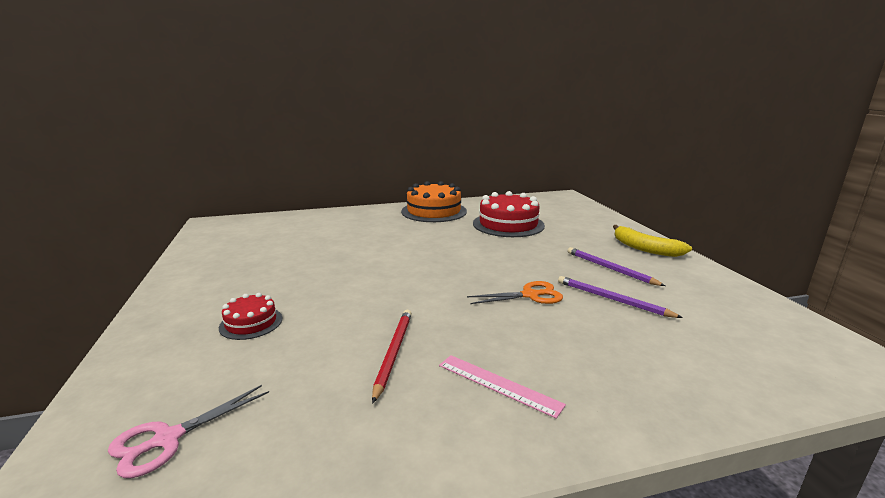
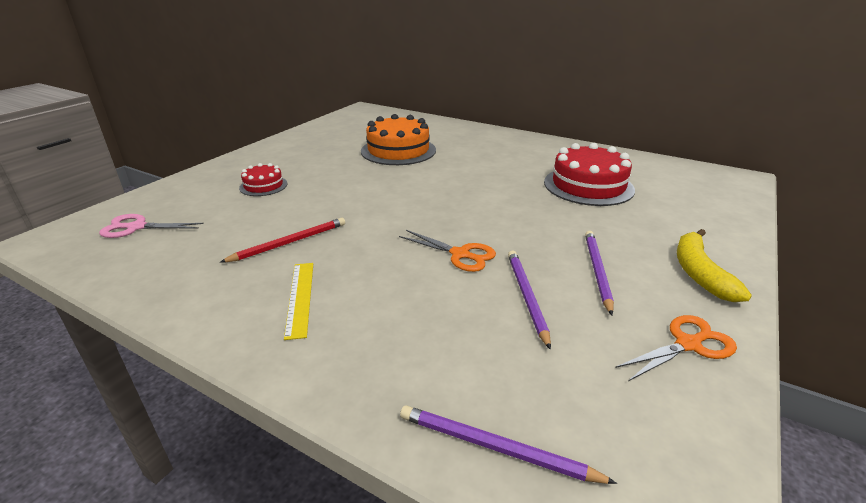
camera: 45 degrees right, 10 degrees up
orange cake [401,181,467,222] -> orange cake moved to [361,114,436,165]
pink ruler [439,355,566,419] -> yellow ruler [284,263,313,340]
none -> purple pencil [400,405,617,484]
none -> orange scissors [615,315,737,381]

